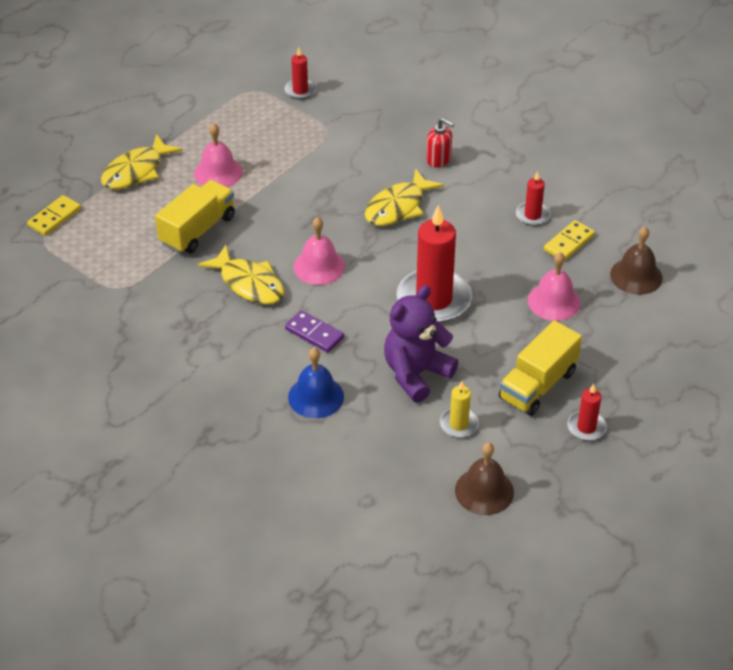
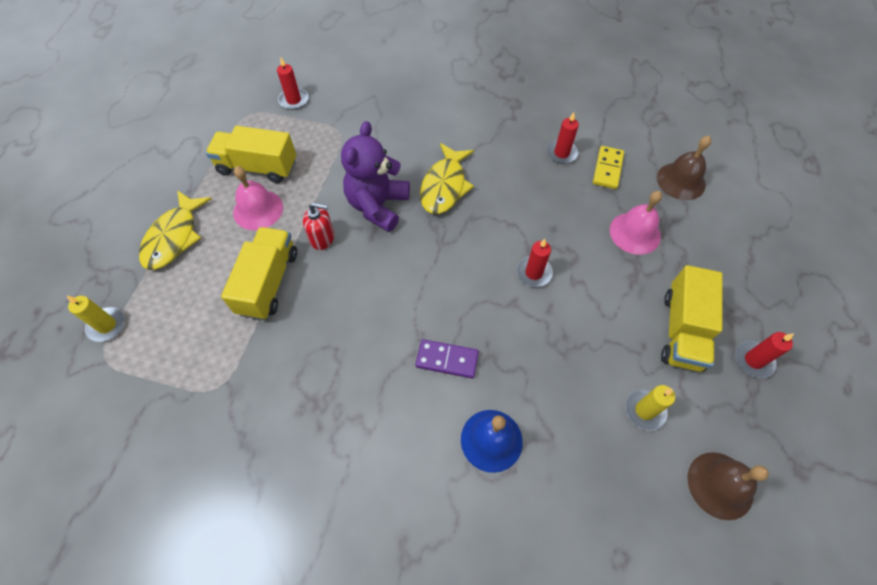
camera: 25 degrees left, 15 degrees up
yellow domino [27,195,81,236] -> yellow candle [67,296,125,342]
yellow fish [198,245,284,304] -> none
pink bell [293,217,345,285] -> none
purple teddy bear [384,285,458,402] -> purple teddy bear moved to [341,121,410,232]
red candle [397,205,472,323] -> red candle [516,239,553,287], size x0.49
red soap dispenser [426,118,454,168] -> red soap dispenser moved to [303,203,334,250]
none -> yellow truck [206,126,296,183]

